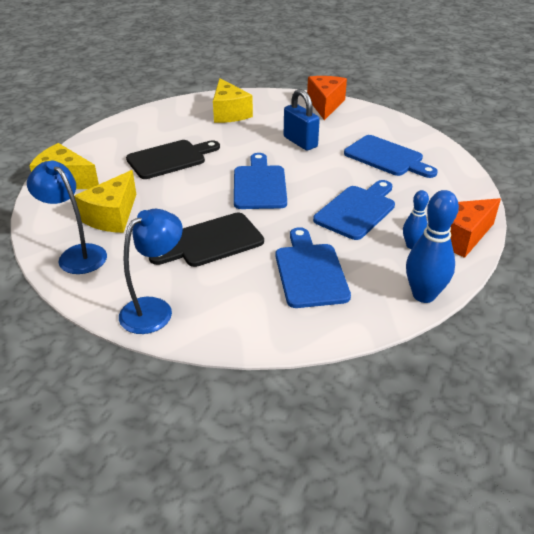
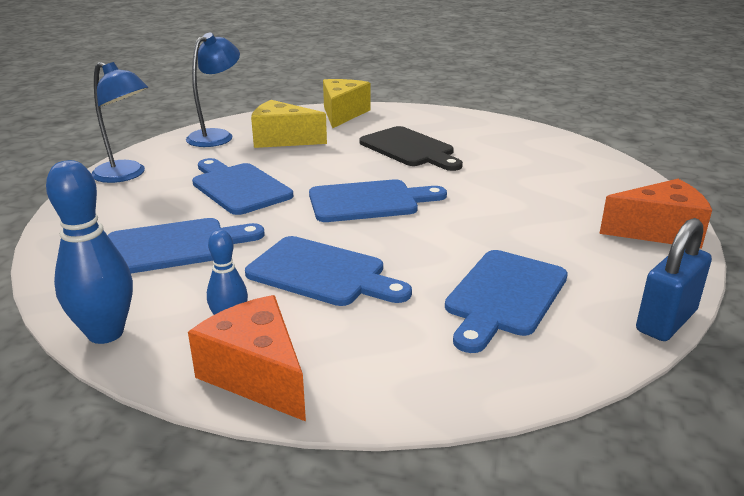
camera: 80 degrees right, 10 degrees down
black cutting board [149,213,264,267] -> blue cutting board [192,158,293,215]
yellow cheese [213,78,253,123] -> none
blue padlock [284,89,320,151] -> blue padlock moved to [636,218,712,341]

